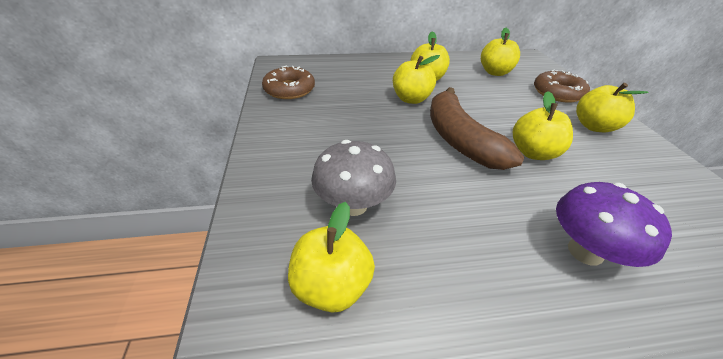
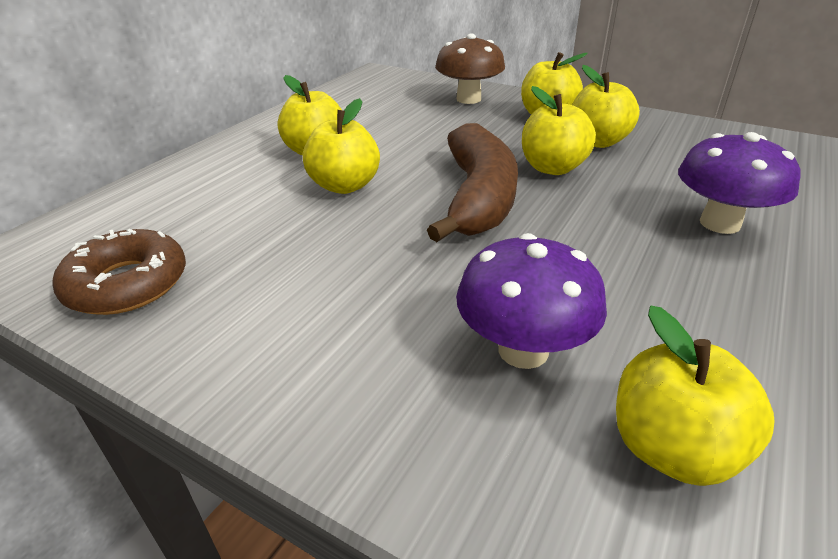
camera: 50 degrees left, 5 degrees down
grey mushroom [311,140,396,216] -> purple mushroom [456,233,607,369]
brown banana [430,87,524,170] -> brown banana turned 105 degrees counterclockwise [427,123,518,242]
yellow apple [481,28,520,76] -> yellow apple moved to [572,65,640,148]
brown donut [534,70,590,103] -> brown mushroom [435,34,505,104]

